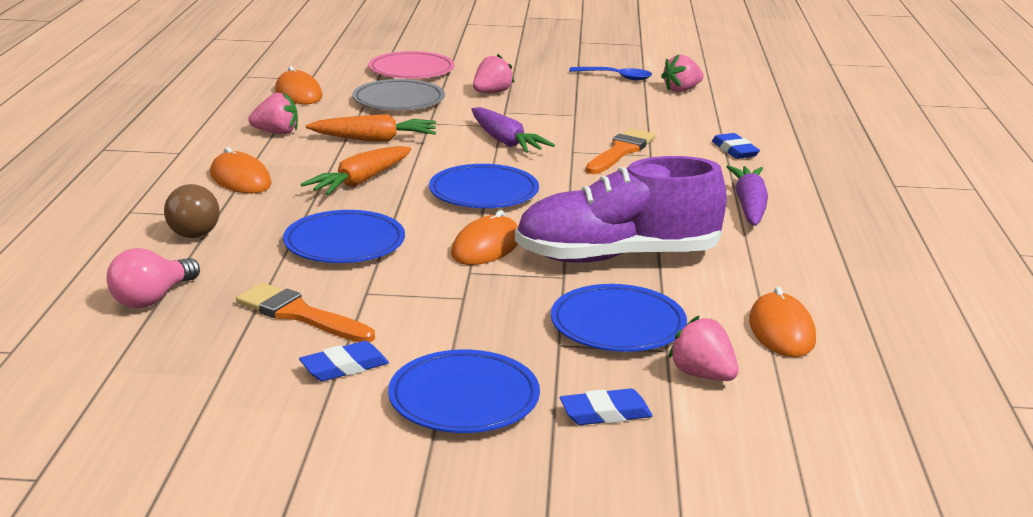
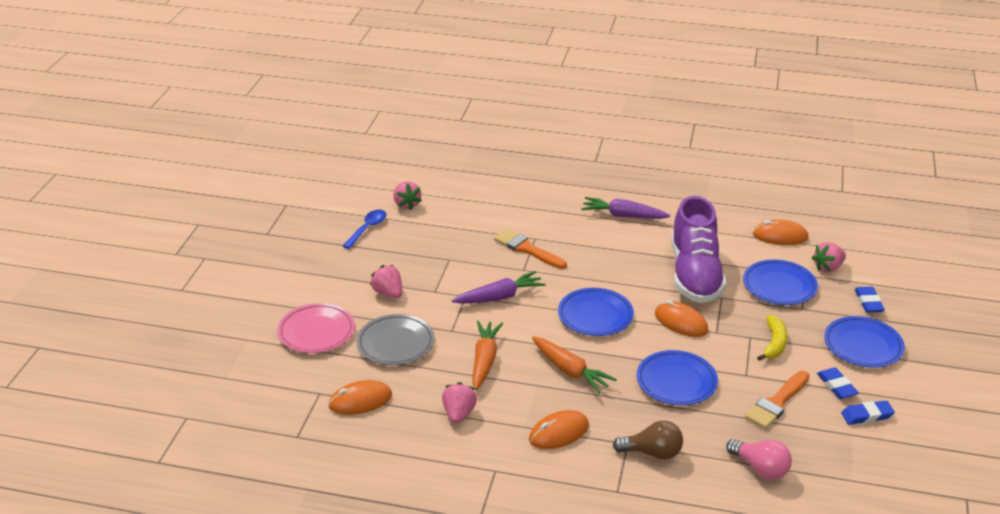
camera: 80 degrees left, 10 degrees up
blue eraser [712,133,760,159] -> blue eraser moved to [841,400,895,425]
none -> yellow banana [757,315,787,361]

